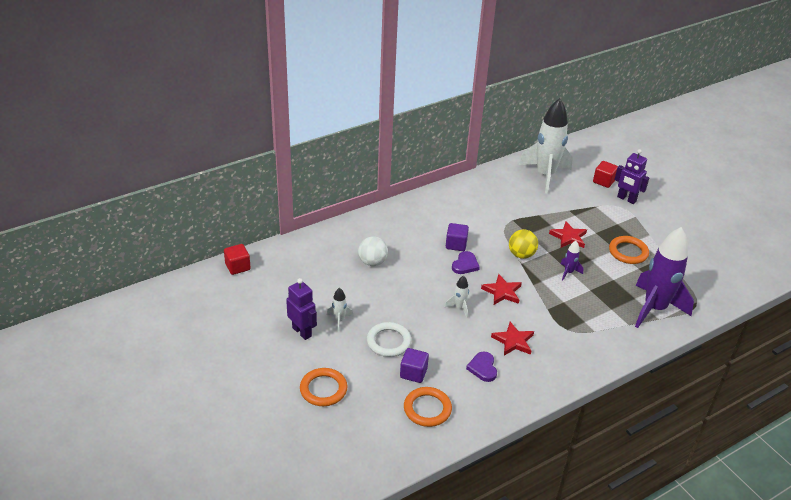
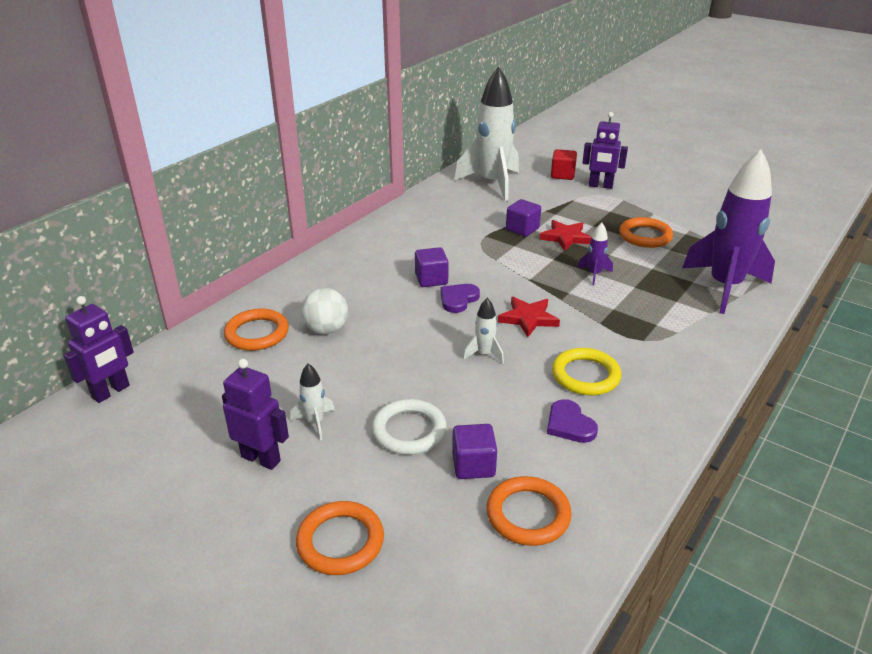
camera: 20 degrees left, 5 degrees down
red cube [224,244,251,275] -> purple robot [63,296,134,403]
purple heart [452,251,480,274] -> purple heart turned 150 degrees counterclockwise [440,284,480,313]
red star [491,322,534,356] -> yellow ring [552,348,621,395]
yellow ball [509,229,538,259] -> none
none -> orange ring [224,309,289,351]
none -> purple cube [506,199,541,237]

